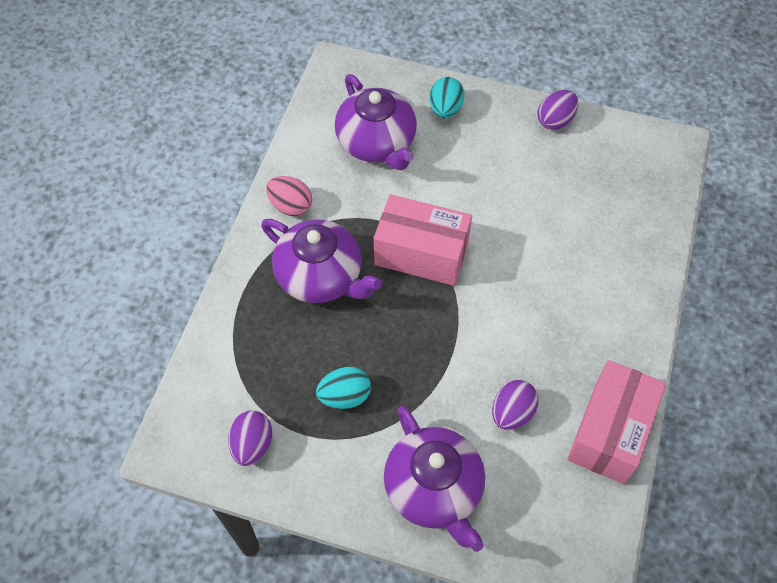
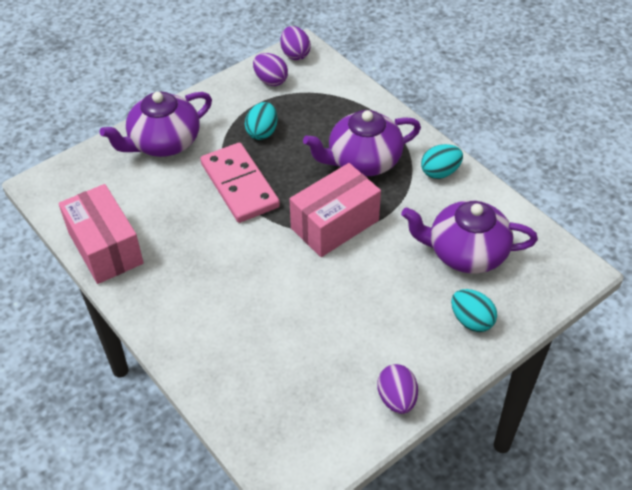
camera: 125 degrees right, 10 degrees down
pink egg [266,176,312,216] -> turquoise egg [421,144,463,179]
purple teapot [384,406,485,552] -> purple teapot turned 45 degrees counterclockwise [100,92,212,157]
purple egg [492,380,538,430] -> purple egg moved to [280,26,311,60]
none -> pink domino [200,143,280,223]

